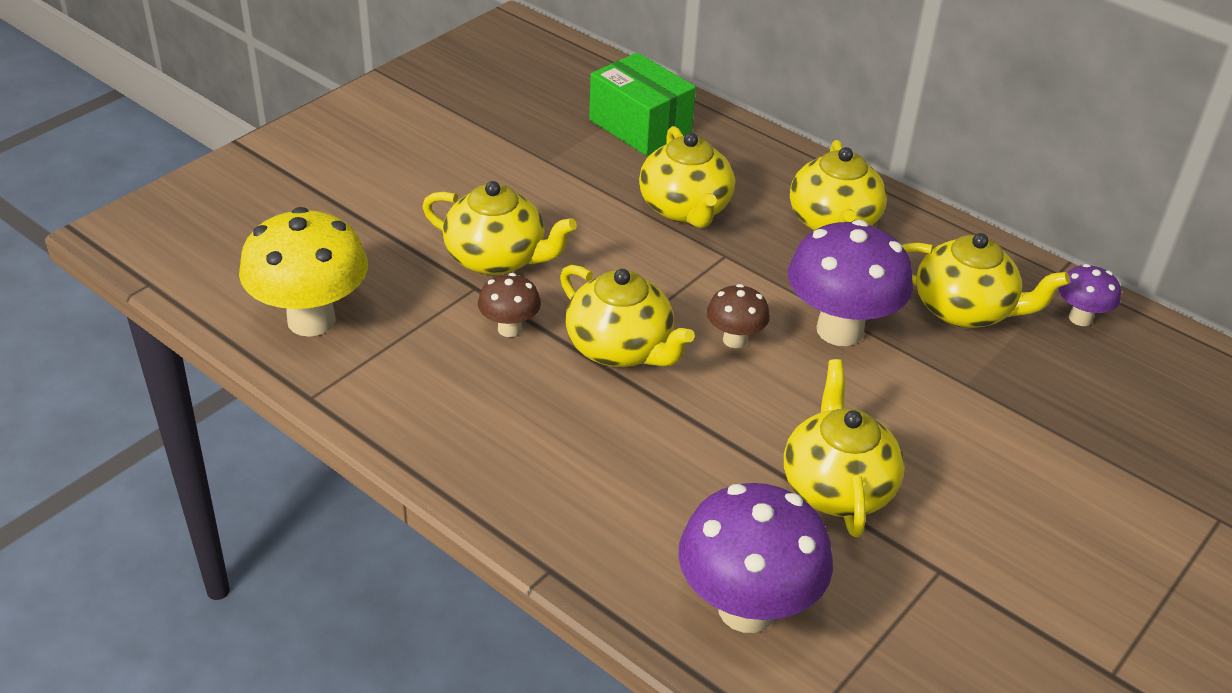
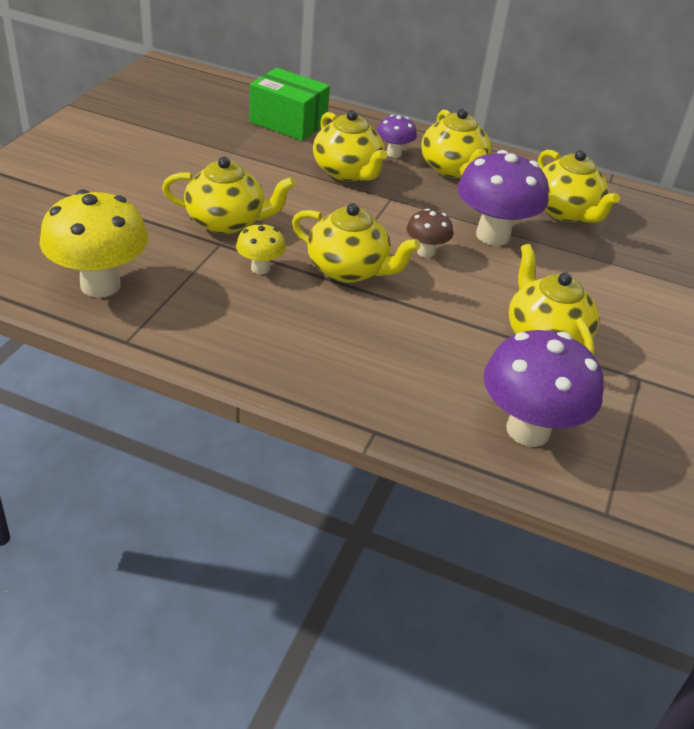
camera: 20 degrees left, 0 degrees up
brown mushroom [478,273,541,337] -> yellow mushroom [236,223,286,274]
yellow teapot [902,233,1070,328] -> yellow teapot turned 60 degrees clockwise [538,150,620,223]
purple mushroom [1059,264,1121,326] -> purple mushroom moved to [377,115,417,158]

